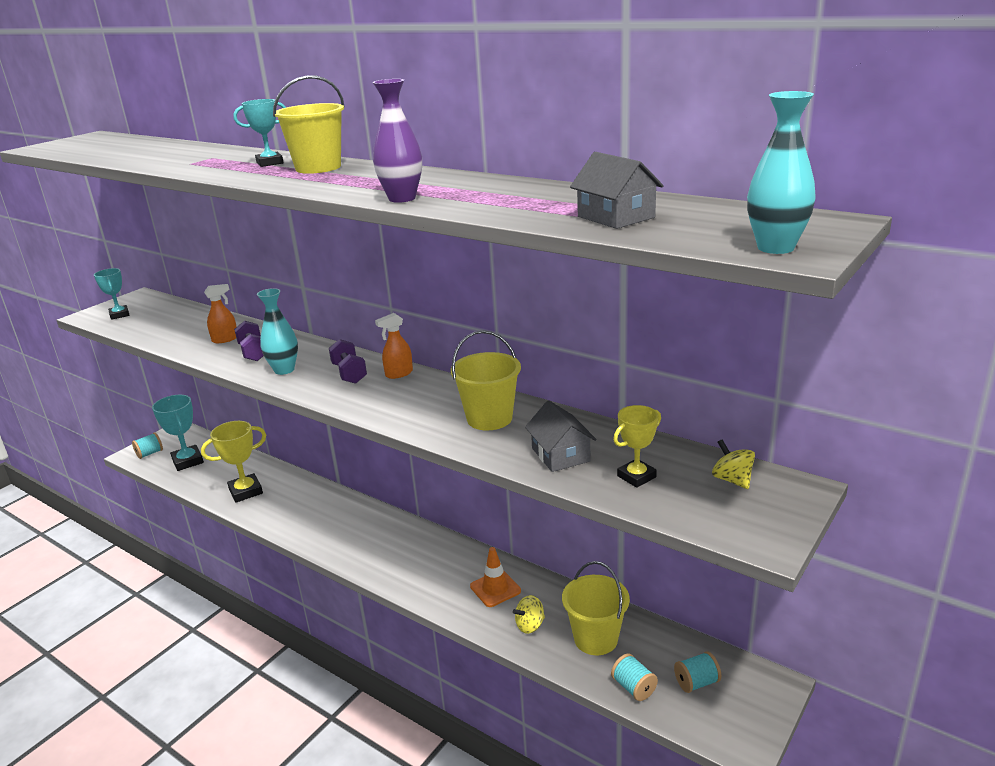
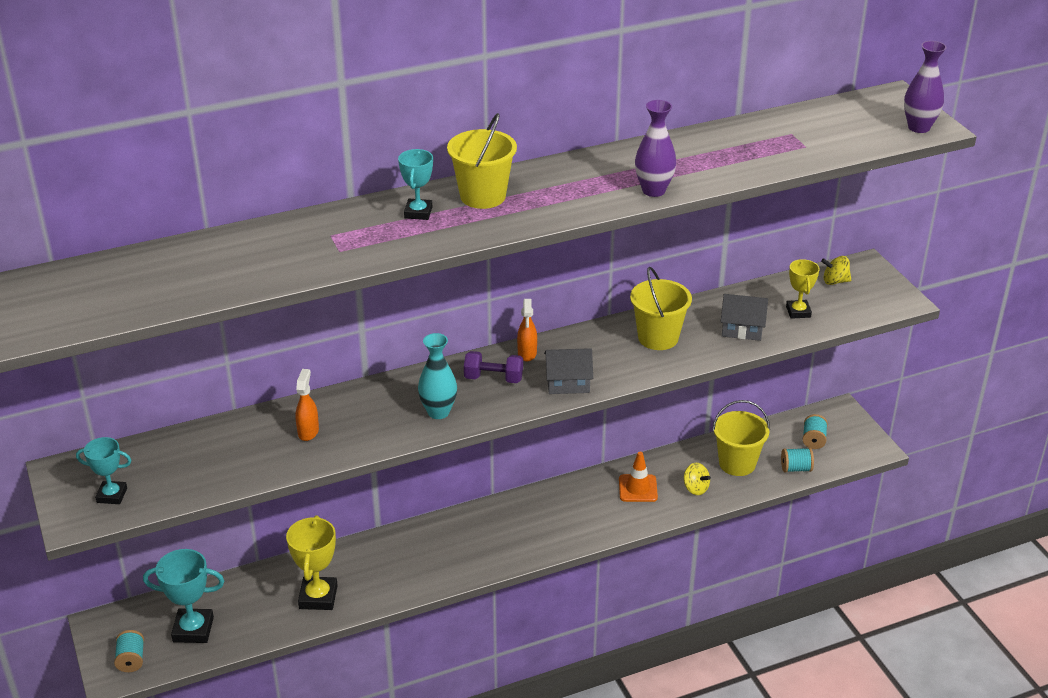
camera: 60 degrees left, 10 degrees up
purple dumbbell [234,321,264,361] -> none
yellow spinning top [513,595,545,634] -> yellow spinning top turned 45 degrees counterclockwise [684,463,711,495]
grey house [570,152,664,229] -> grey house moved to [544,348,593,394]
turquoise vase [747,91,816,254] -> purple vase [904,41,947,133]

